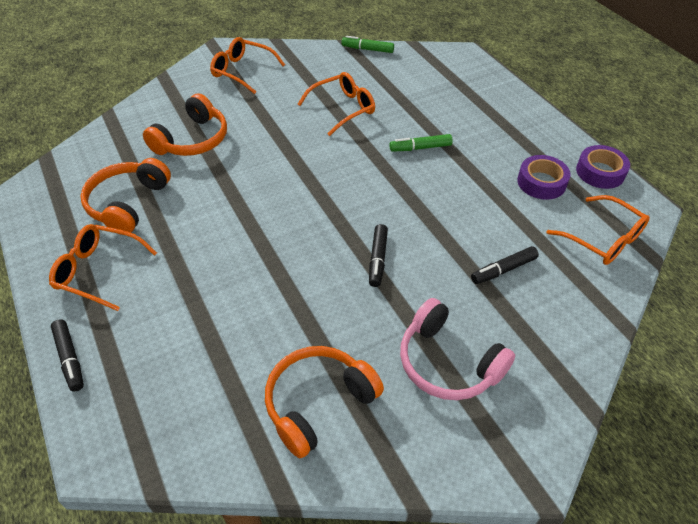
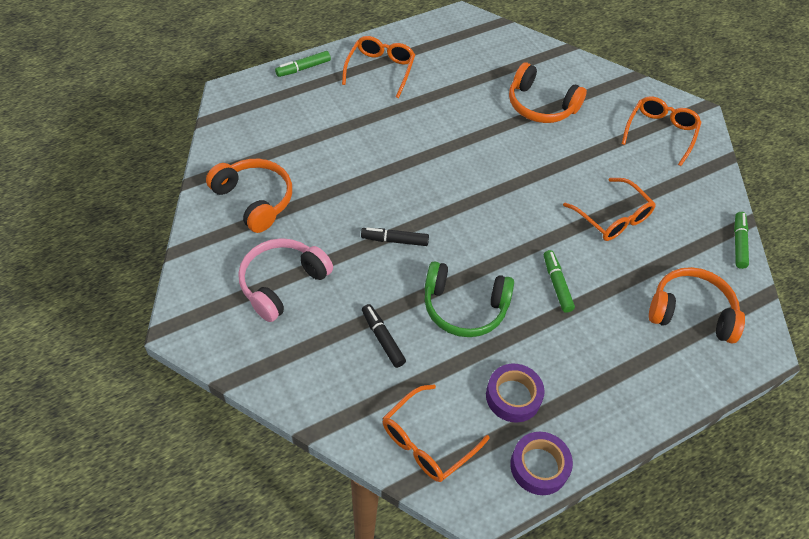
camera: 85 degrees right, 5 degrees up
black marker [51,319,84,392] -> green marker [275,51,331,77]
orange headphones [80,158,171,235] -> orange headphones moved to [649,267,745,344]
none -> green headphones [424,261,514,337]

